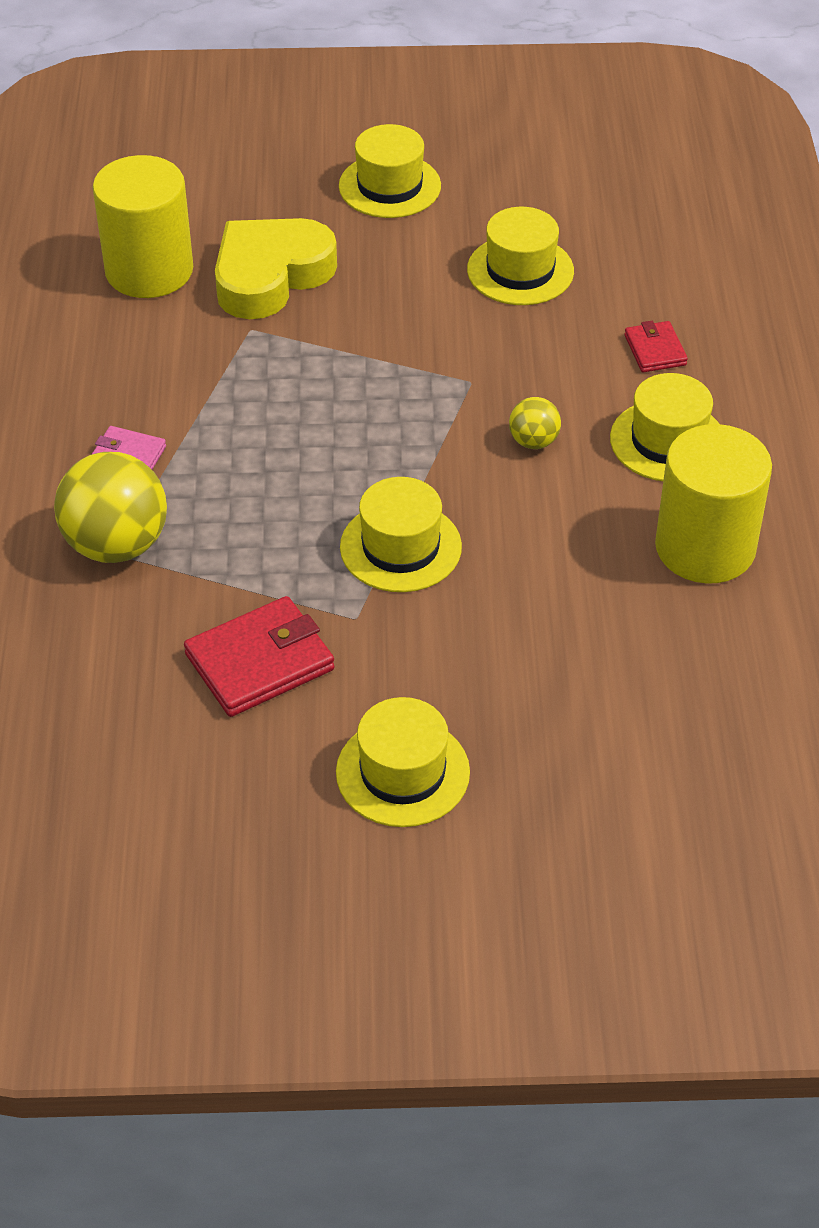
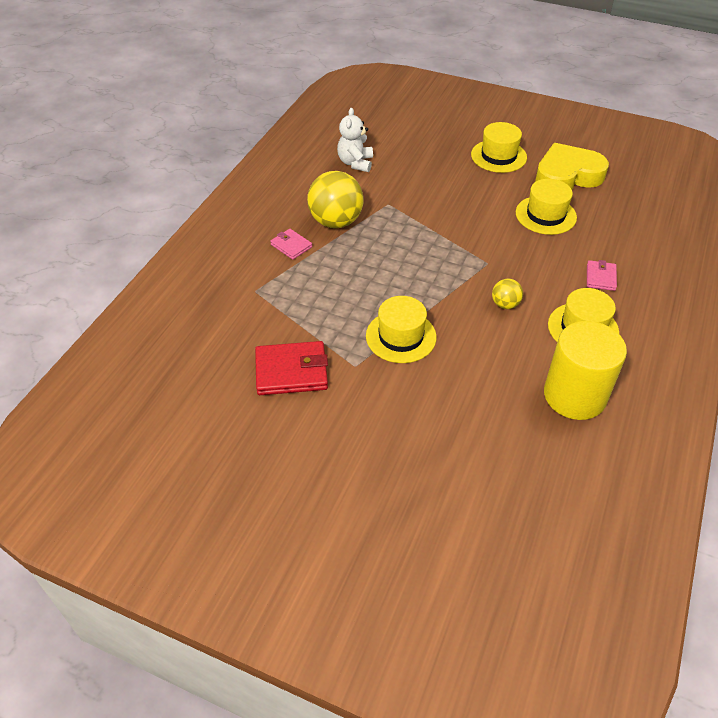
camera: 25 degrees right, 0 degrees up
yellow ball [54,452,167,563] -> yellow ball moved to [307,171,364,228]
yellow cylinder [93,155,193,298] -> white teddy bear [337,108,373,172]
yellow heart [215,218,337,319] -> yellow heart moved to [535,143,609,189]
yellow hat [336,697,470,827] -> none
red wallet [624,321,688,372] -> pink wallet [587,260,617,291]

